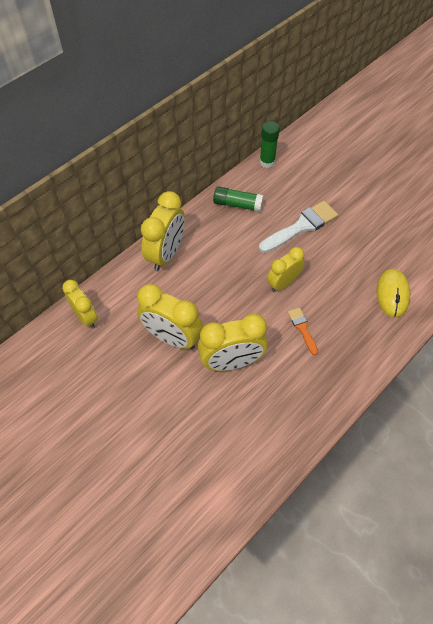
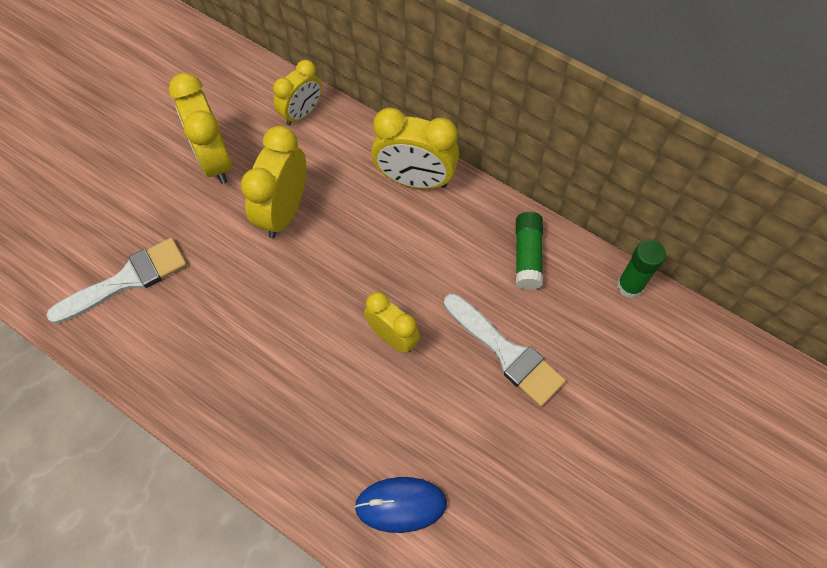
camera: 80 degrees right, 5 degrees up
yellow clock [198,314,268,371] -> yellow clock moved to [169,73,232,184]
orange brush [288,308,318,355] -> none
yellow mouse [376,269,410,318] -> blue mouse [354,477,447,533]
none -> white brush [46,238,187,324]

